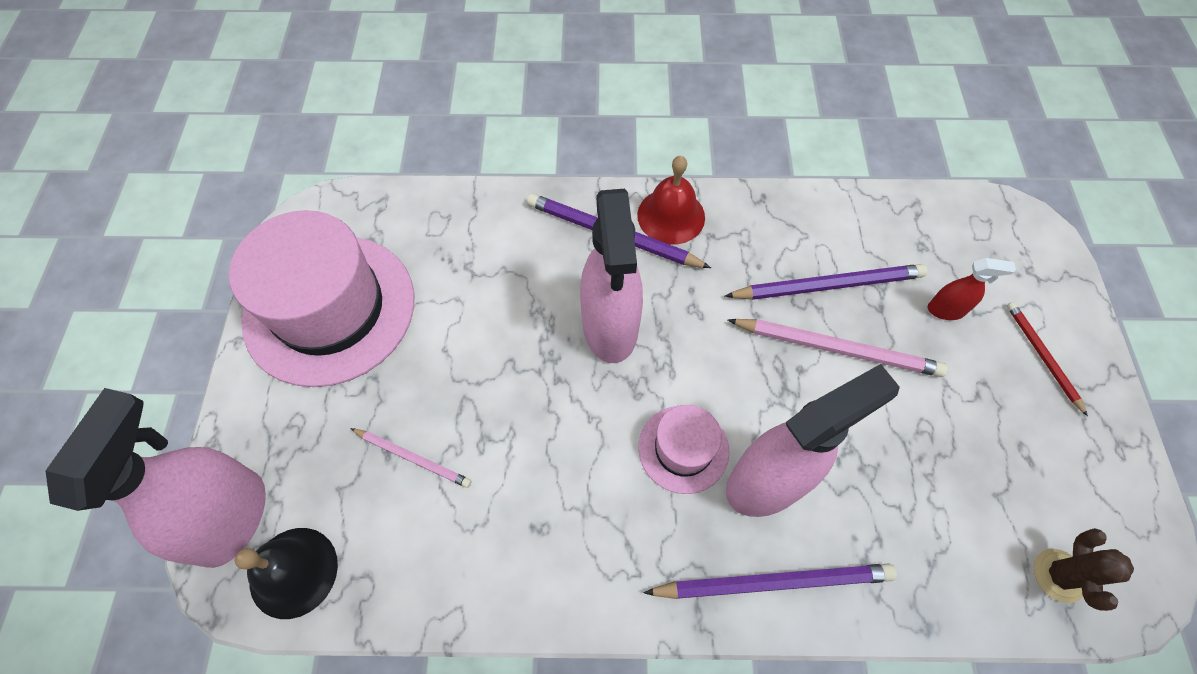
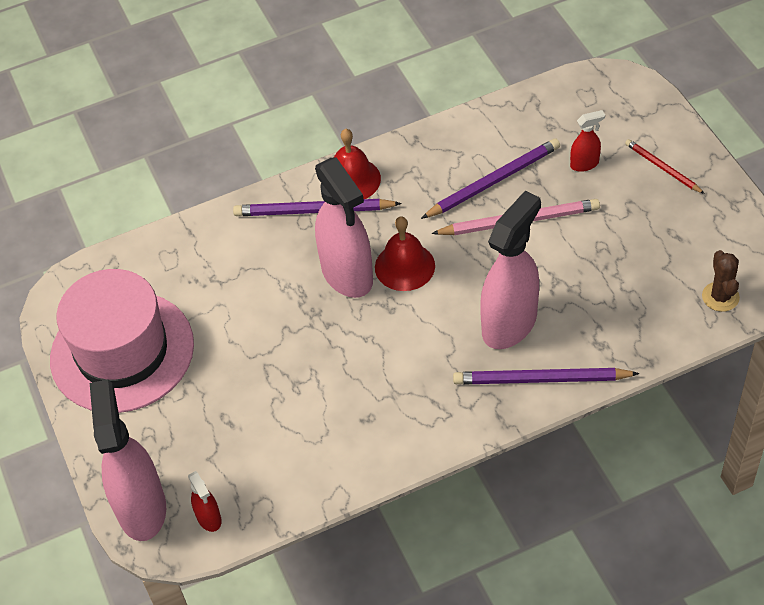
camera: 20 degrees left, 10 degrees down
black bell [235,528,338,619] -> red spray bottle [188,471,222,532]
pink pencil [350,428,472,488] -> none
pink hat [639,405,729,494] -> none
purple pencil [643,563,897,599] -> purple pencil turned 150 degrees counterclockwise [453,368,640,385]
none -> red bell [375,216,435,291]

